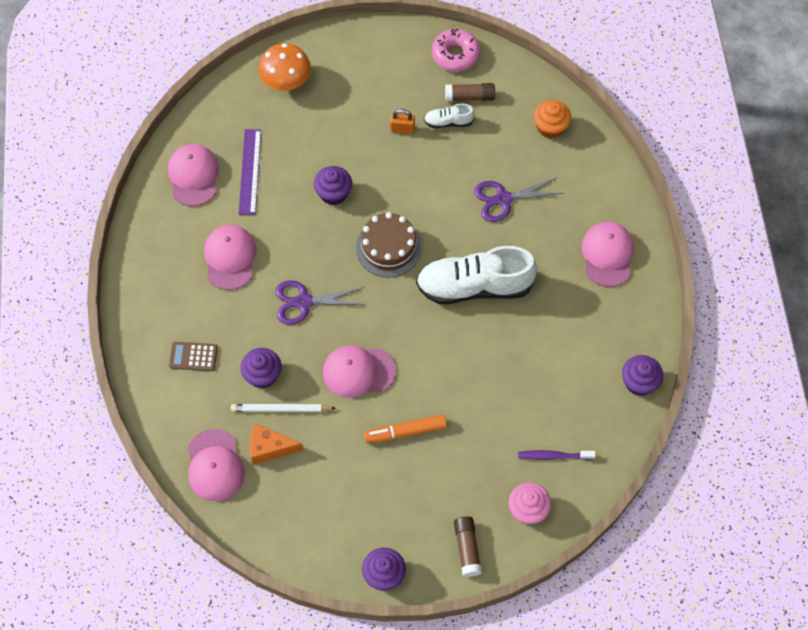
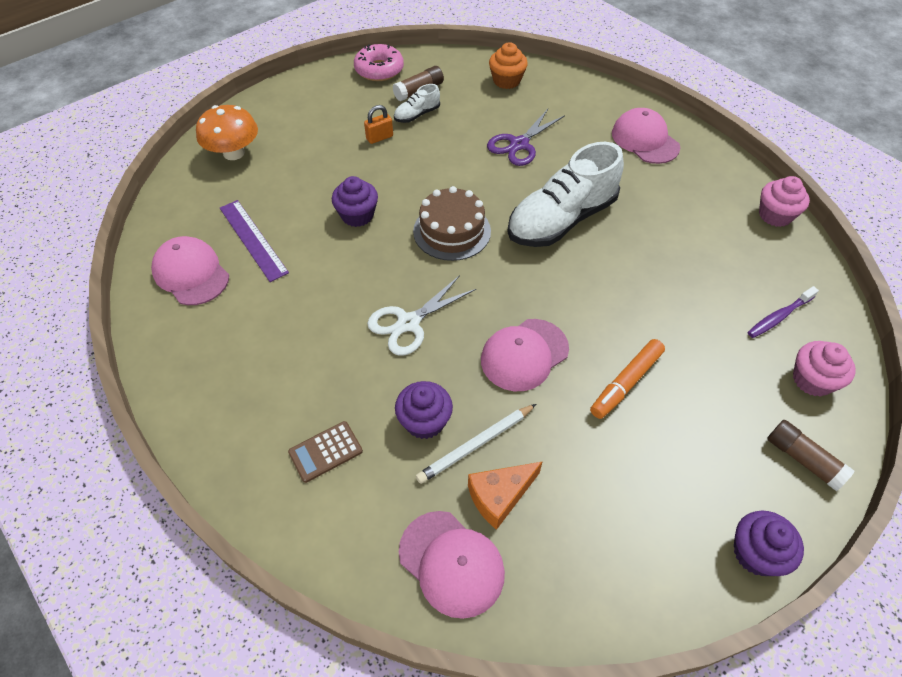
camera: 35 degrees left, 10 degrees down
pink cap [204,225,257,290] -> none
purple scissors [276,280,365,325] -> white scissors [367,275,476,356]
purple cupcake [622,355,663,396] -> pink cupcake [759,176,810,227]

